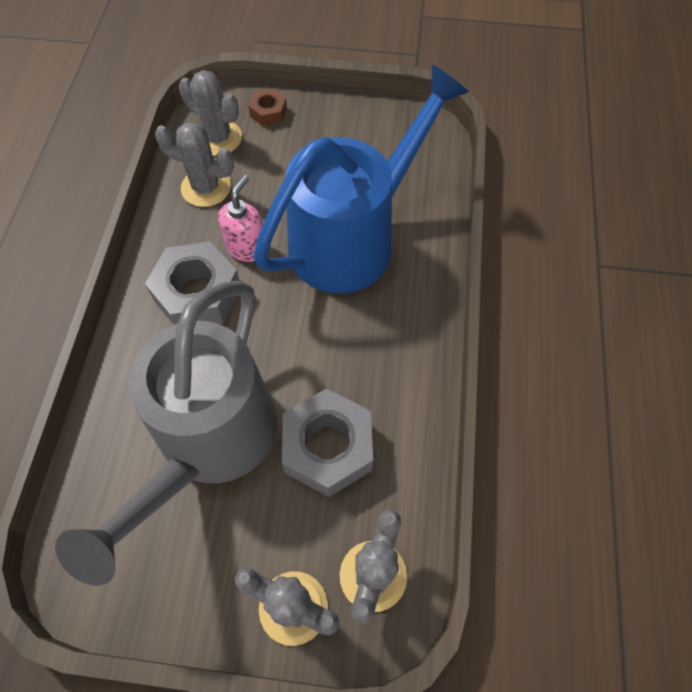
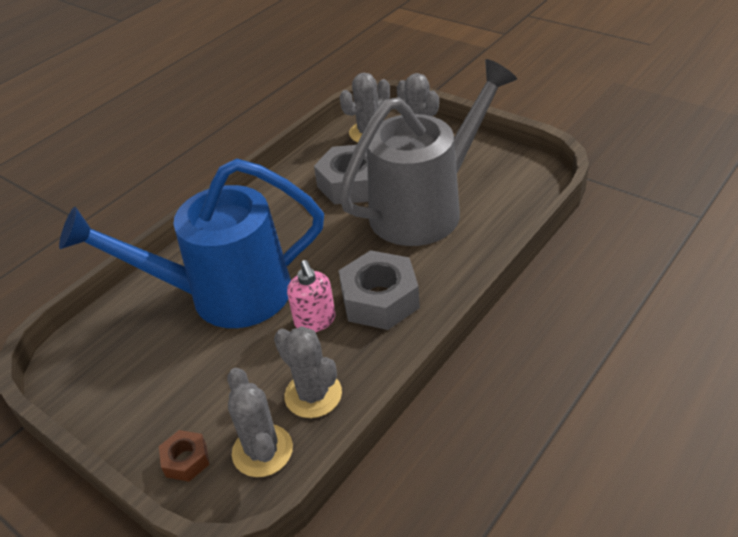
camera: 145 degrees left, 20 degrees down
pink soap dispenser [218,175,263,262] -> pink soap dispenser turned 75 degrees counterclockwise [287,260,336,332]

